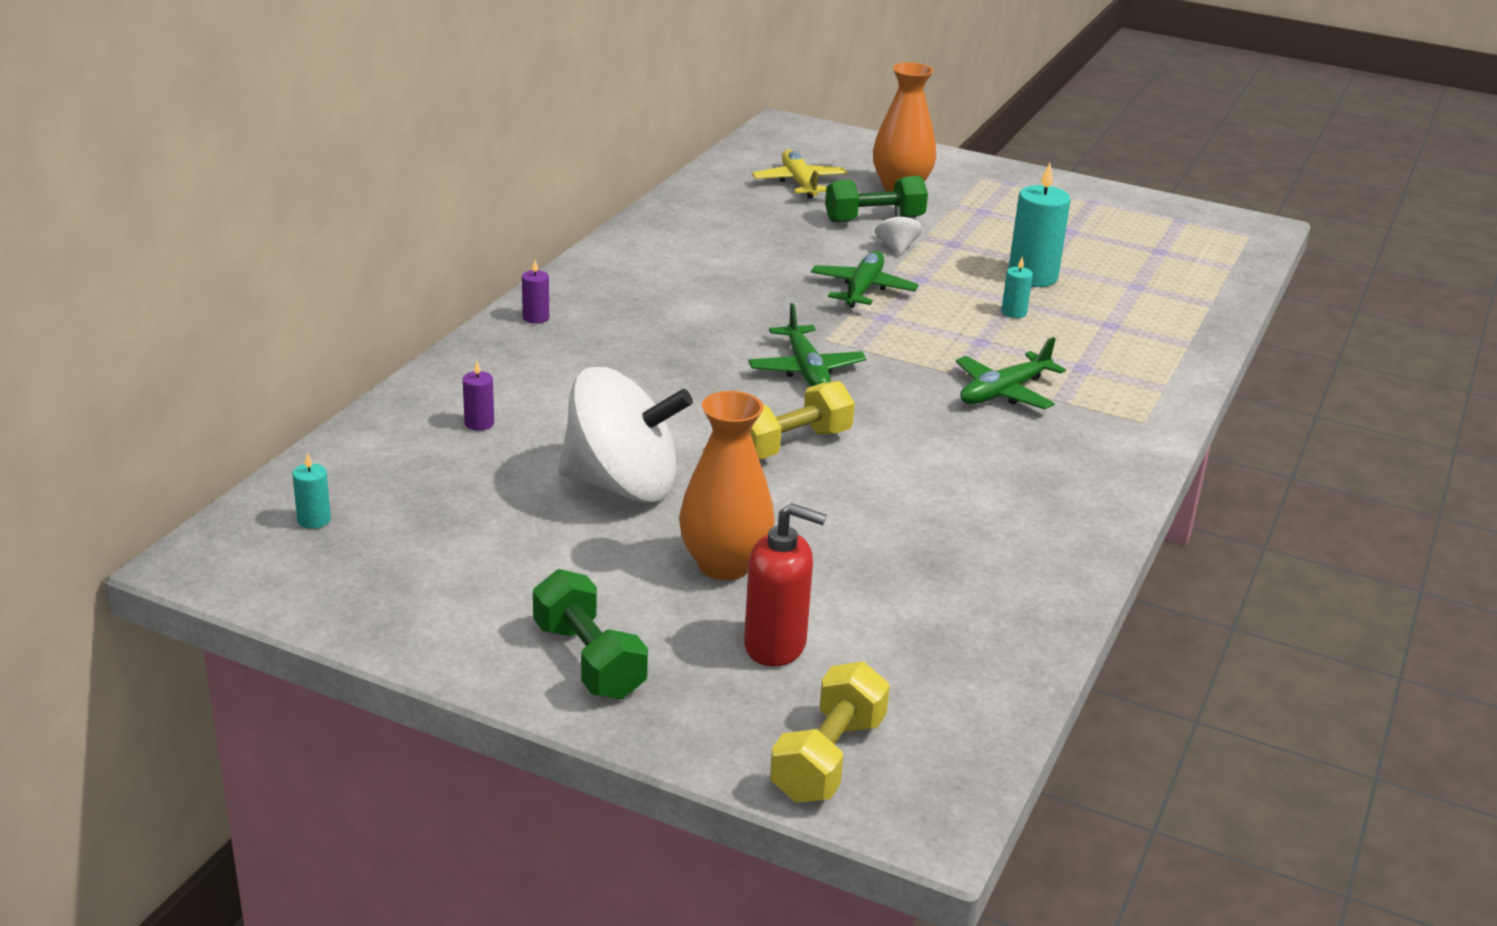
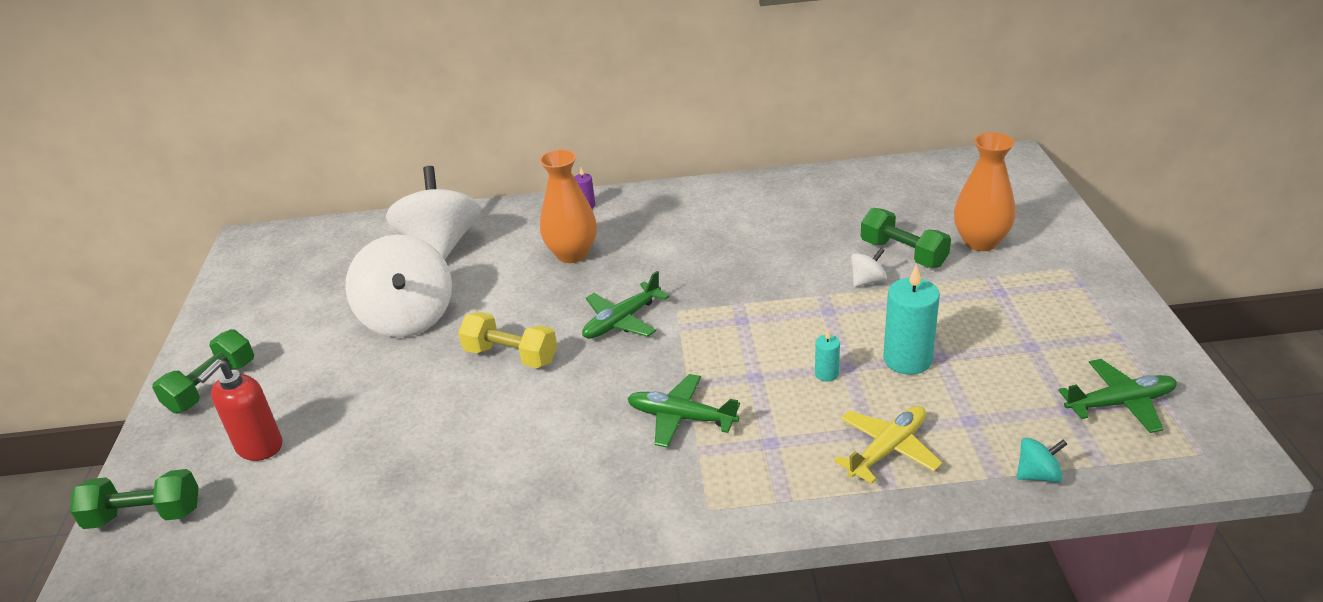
camera: 65 degrees right, 5 degrees up
turquoise candle [292,453,331,529] -> none
purple candle [463,361,494,431] -> white spinning top [386,166,481,260]
orange vase [679,391,775,580] -> orange vase moved to [539,149,597,263]
red soap dispenser [744,503,826,667] -> red soap dispenser turned 45 degrees clockwise [197,359,282,461]
yellow plane [752,149,847,199] -> yellow plane moved to [834,406,942,484]
yellow dumbbell [770,661,890,803] -> green dumbbell [70,469,199,529]
green plane [811,251,919,308] -> green plane moved to [1058,359,1177,433]
none -> turquoise spinning top [1017,437,1067,483]

